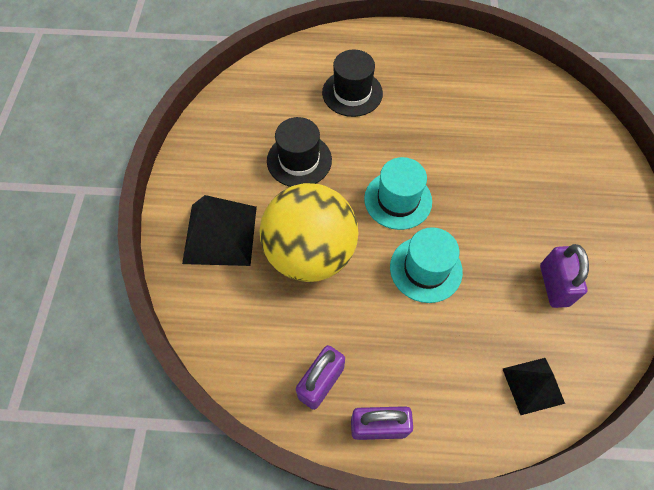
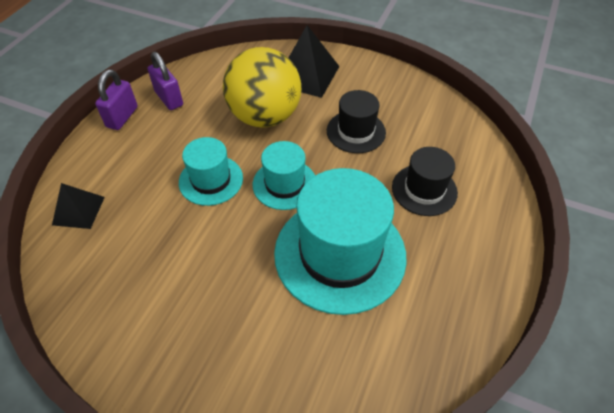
camera: 110 degrees right, 10 degrees down
purple padlock [540,244,589,308] -> none
none -> turquoise hat [274,168,407,315]

